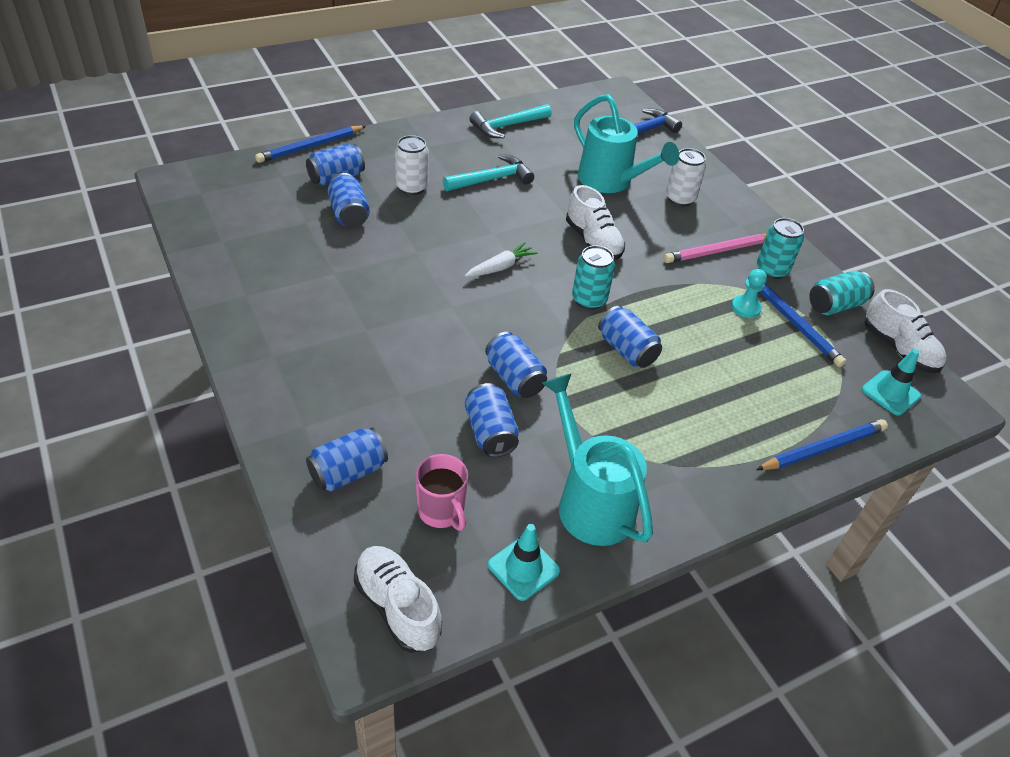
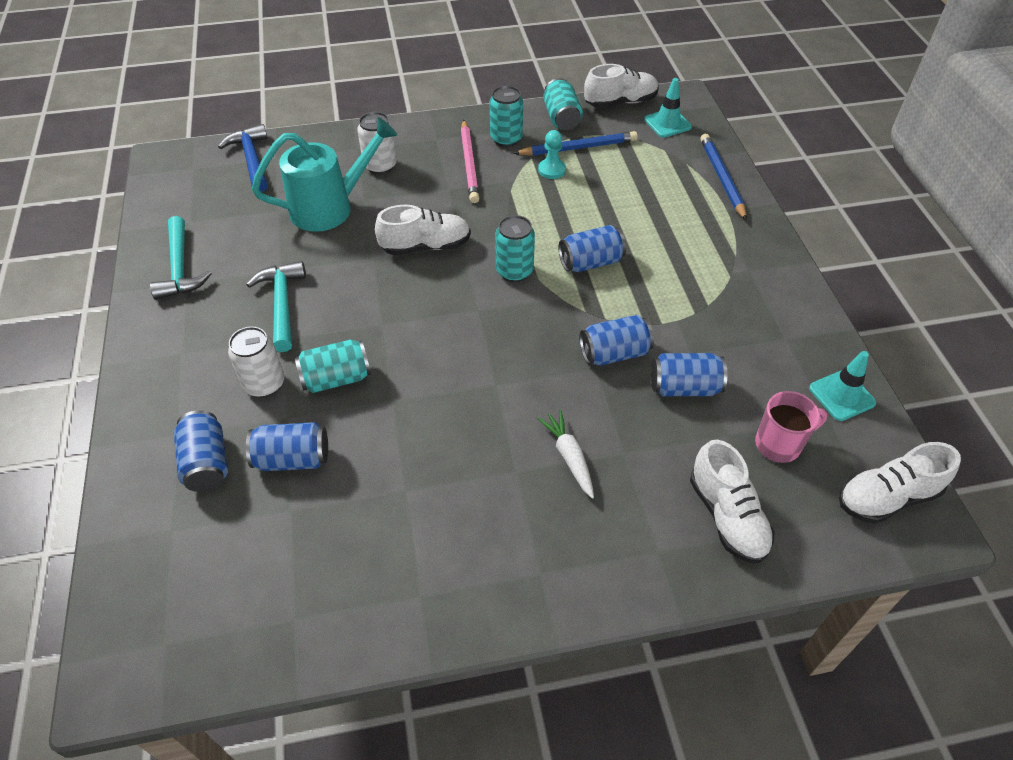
camera: 70 degrees left, 5 degrees up
blue pencil [255,126,366,163] -> none
blue can [306,427,388,492] -> white shoe [690,440,774,563]
white carrot [465,242,538,277] -> white carrot moved to [537,410,594,499]
turquoise watering can [542,373,653,546] -> none
none -> turquoise can [295,340,371,393]

